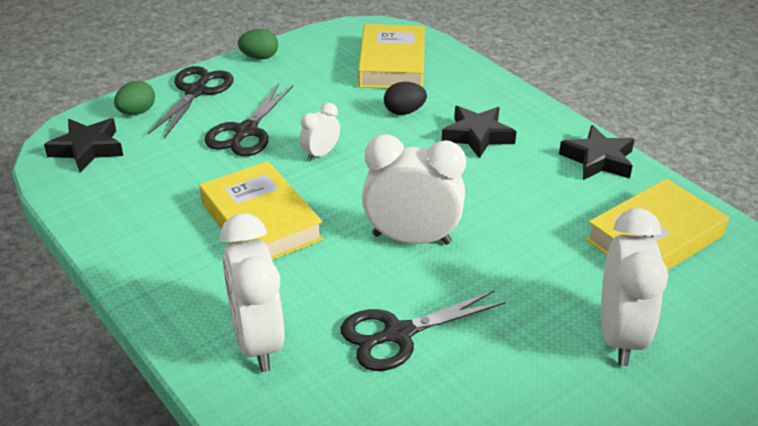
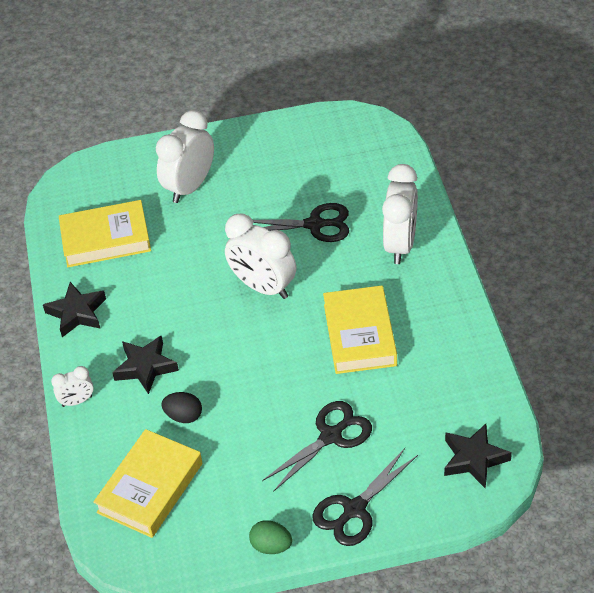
camera: 150 degrees left, 10 degrees up
green egg [114,81,155,115] -> none
white clock [299,103,340,161] -> white clock moved to [51,366,94,407]

